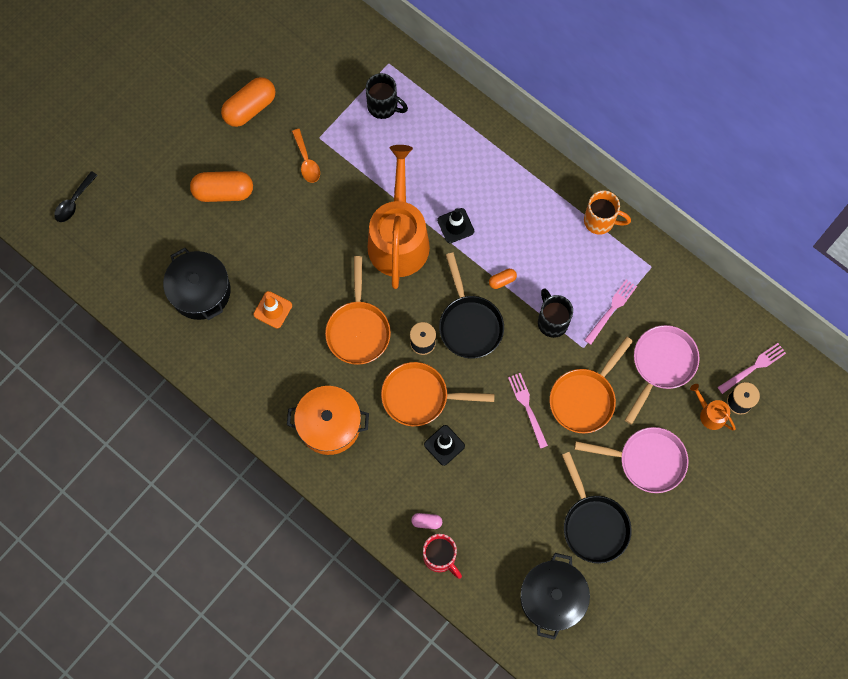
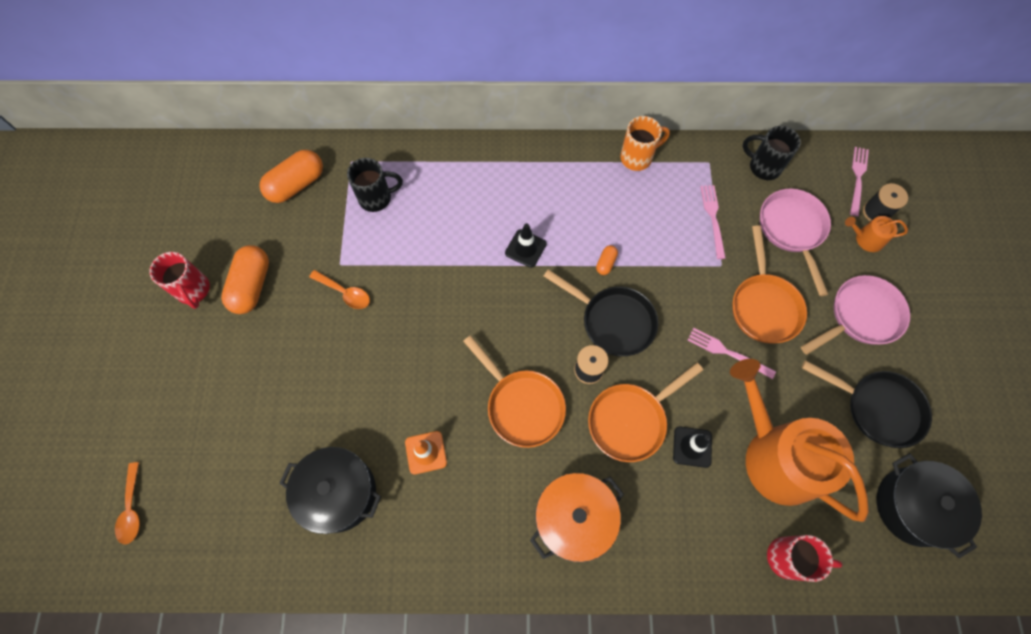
camera: 40 degrees left, 5 degrees down
black spoon [54,171,98,222] -> orange spoon [115,462,140,544]
orange capsule [190,171,253,202] -> orange capsule moved to [259,150,323,203]
orange watering can [368,145,430,289] -> orange watering can moved to [730,359,869,522]
pink capsule [411,513,442,529] -> none
black mug [538,288,573,338] -> black mug moved to [742,126,801,180]
none -> red mug [149,252,210,309]

